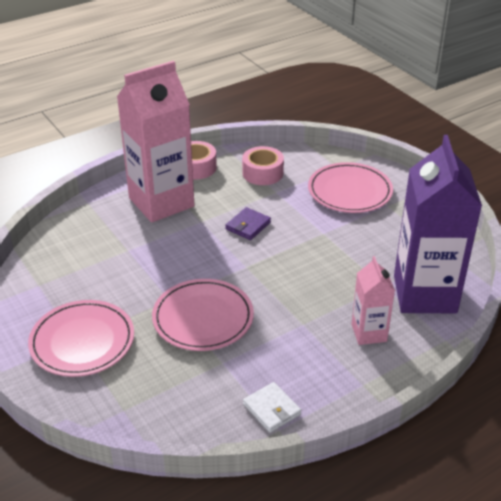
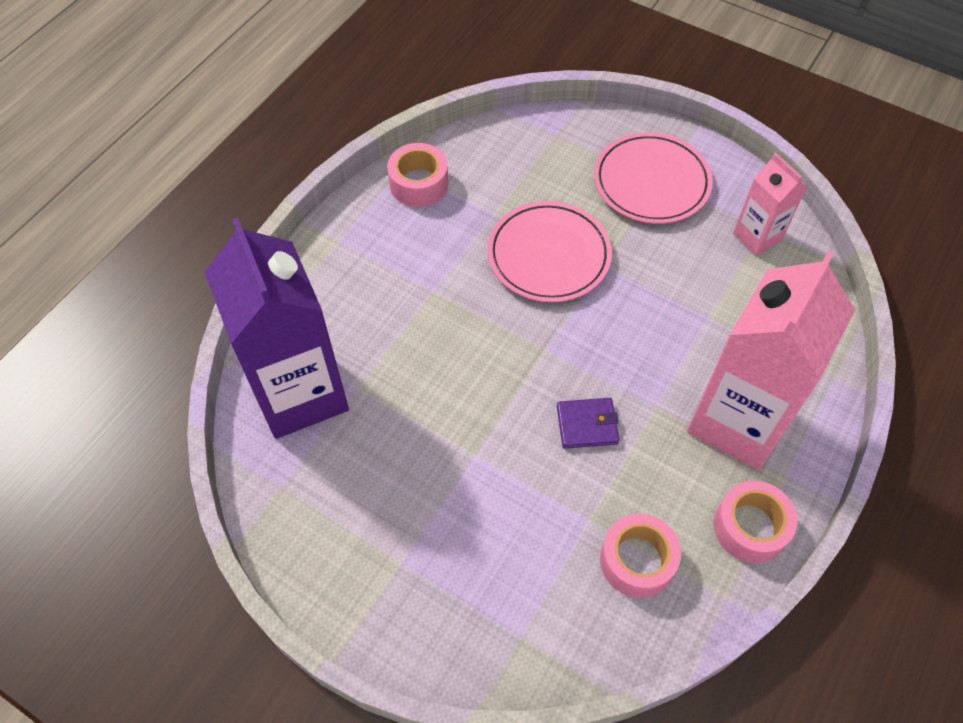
camera: 155 degrees right, 20 degrees up
purple wallet [225,207,271,240] -> purple wallet turned 75 degrees clockwise [557,398,619,449]
white wallet [243,382,301,433] -> pink tape [387,143,448,207]
pink plate [308,162,393,213] -> none
pink carton [351,256,395,345] -> pink carton moved to [733,153,807,256]

